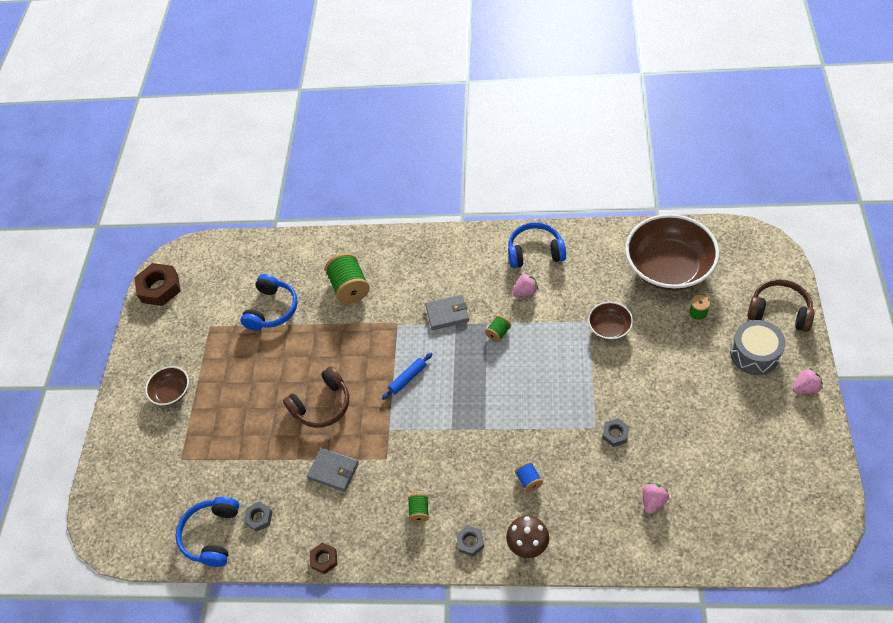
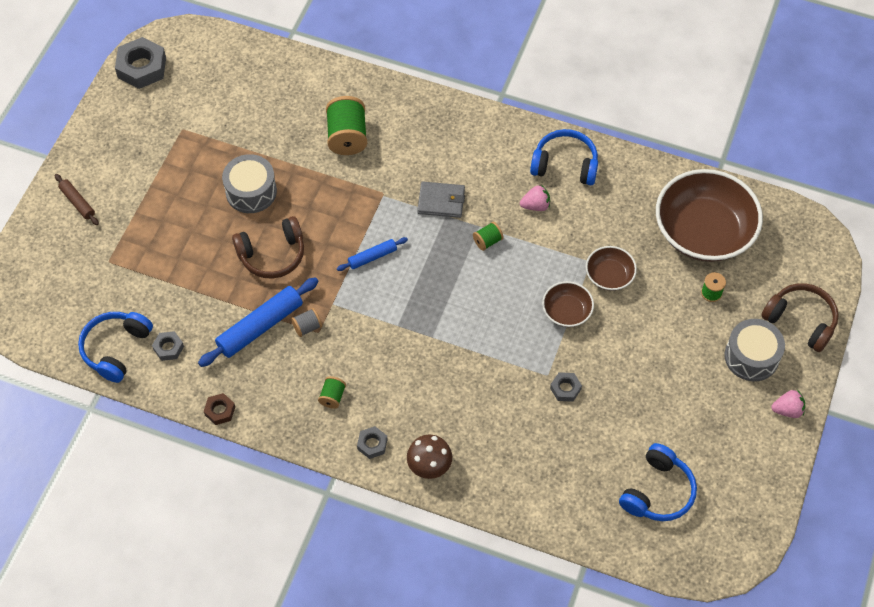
camera: 10 degrees right, 5 degrees up
brown nut [134,263,181,306] -> grey nut [115,37,166,89]
brown bowl [145,366,189,406] -> brown bowl moved to [542,281,594,327]
blue headphones [241,274,298,331] -> blue headphones moved to [619,443,697,521]
grey wallet [307,448,359,492] -> blue rolling pin [198,277,319,367]
blue spool [515,462,543,492] -> none
pink strawberry [643,483,669,514] -> none
none -> brown rolling pin [55,174,99,225]
none -> grey drum [222,154,277,213]
none -> grey spool [291,308,322,337]

